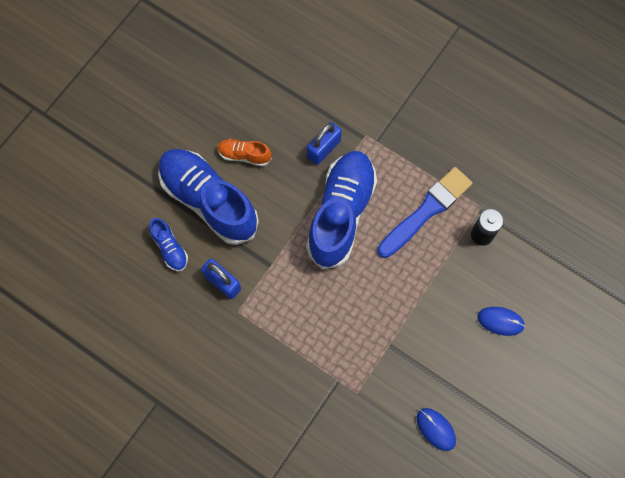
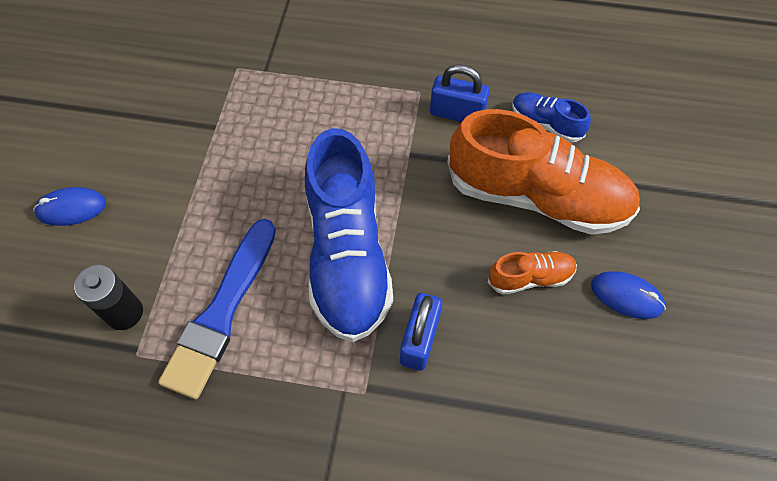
camera: 155 degrees right, 10 degrees down
blue shoe [158,149,259,245] -> orange shoe [447,109,640,235]
blue mouse [417,408,456,451] -> blue mouse moved to [591,271,666,319]

